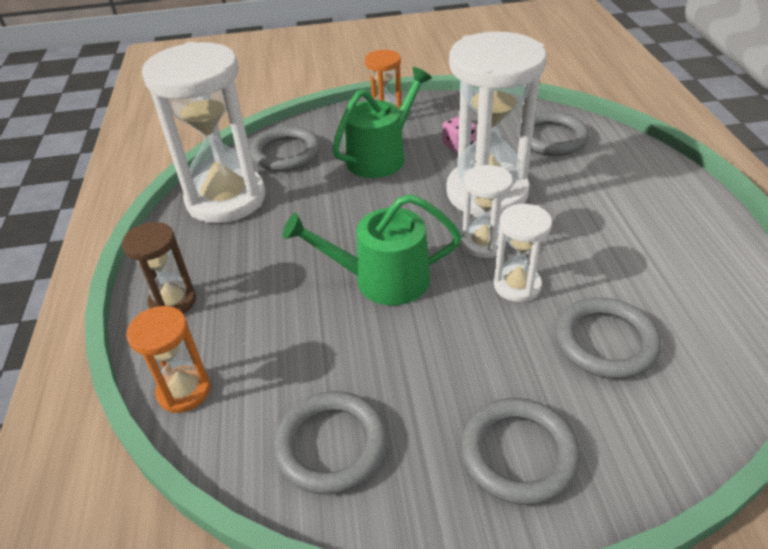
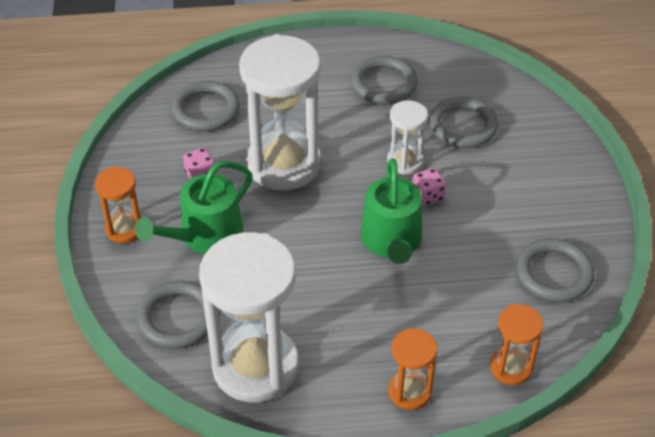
camera: 90 degrees left, 5 degrees up
brown hourglass [122,222,196,314] -> orange hourglass [388,328,437,410]
green watering can [332,67,432,178] -> green watering can turned 90 degrees counterclockwise [135,161,253,254]
grey ring [461,398,580,505] -> grey ring moved to [351,56,418,104]
white hourglass [462,165,513,258] -> none
none -> pink dice [412,168,446,206]

